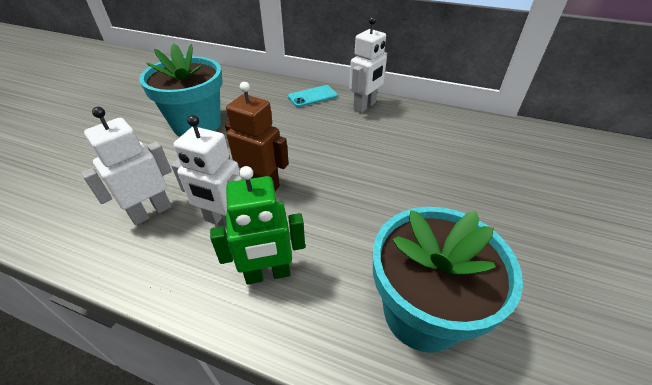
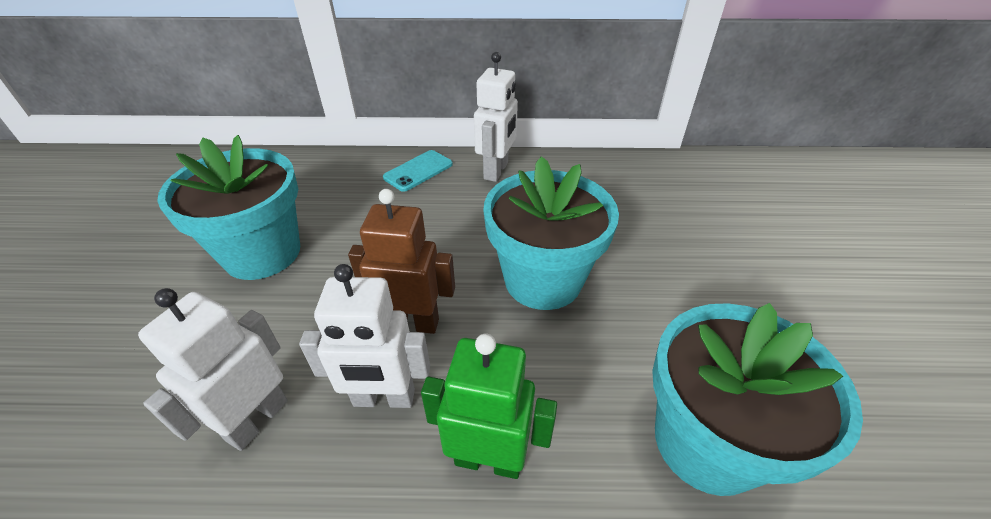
camera: 20 degrees left, 0 degrees up
green robot [210,166,305,284] -> green robot turned 135 degrees counterclockwise [421,333,557,479]
none -> turquoise flower pot [483,156,619,310]

